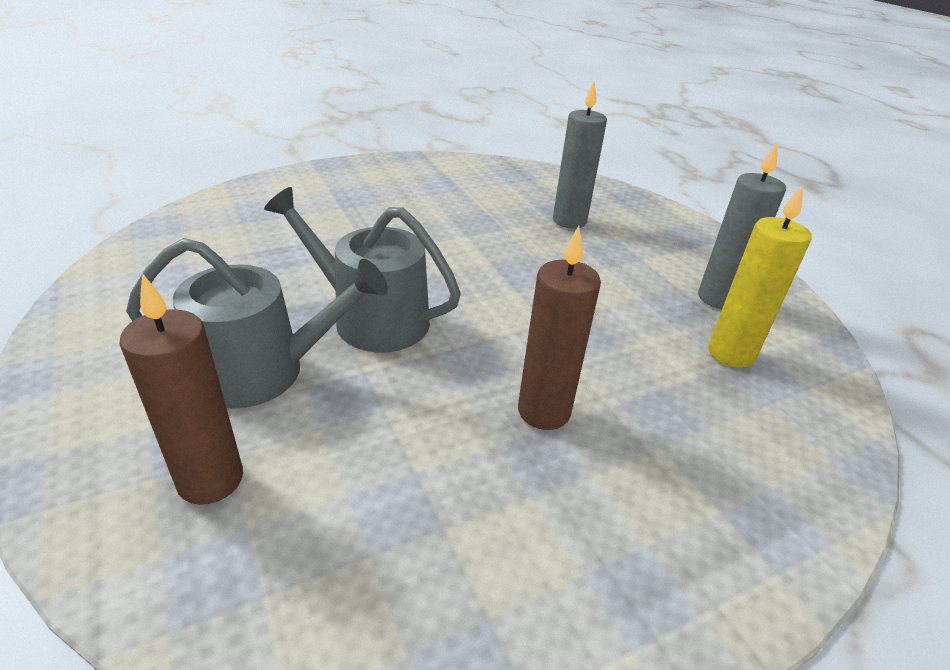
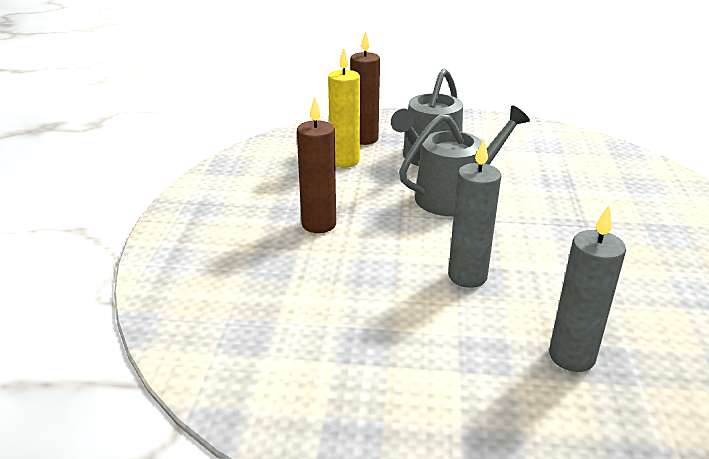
camera: 125 degrees right, 5 degrees down
grey candle [698,142,786,309] -> grey candle moved to [448,138,501,288]
yellow candle [708,185,812,368] -> yellow candle moved to [328,48,360,168]

